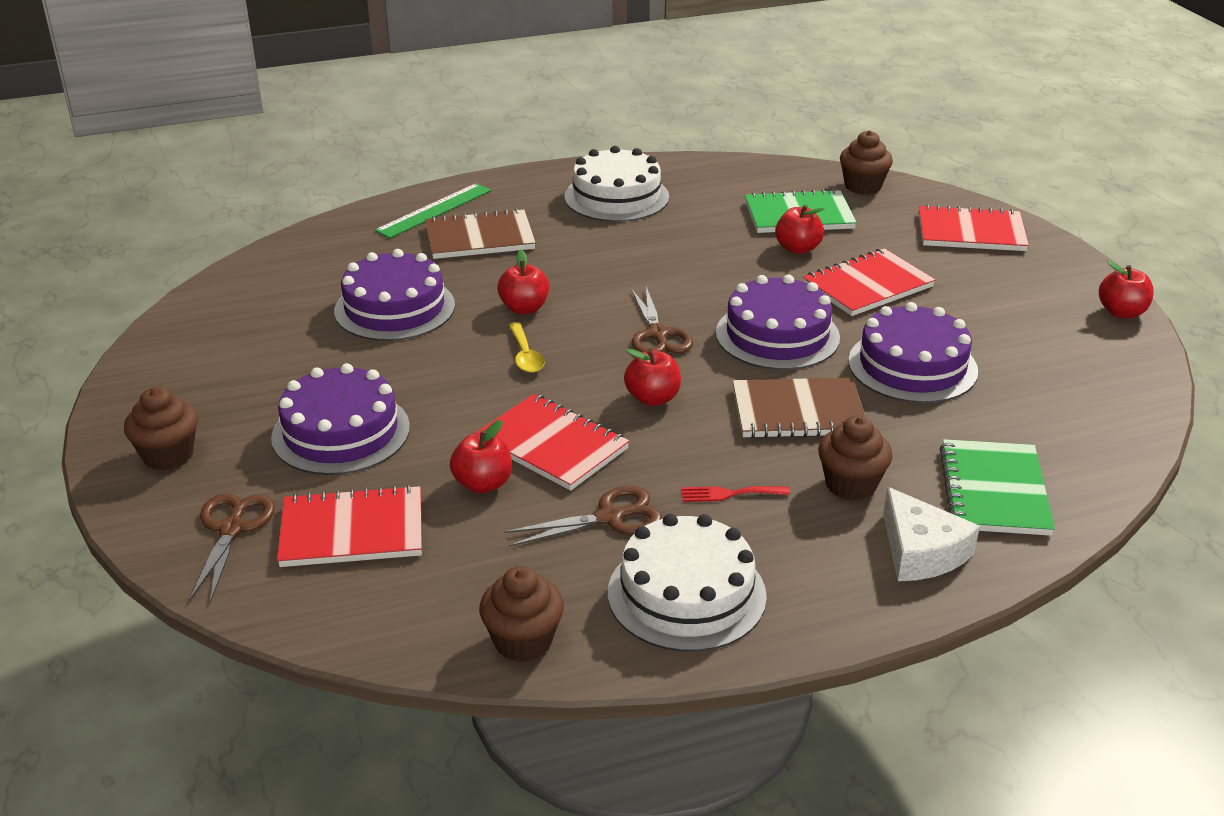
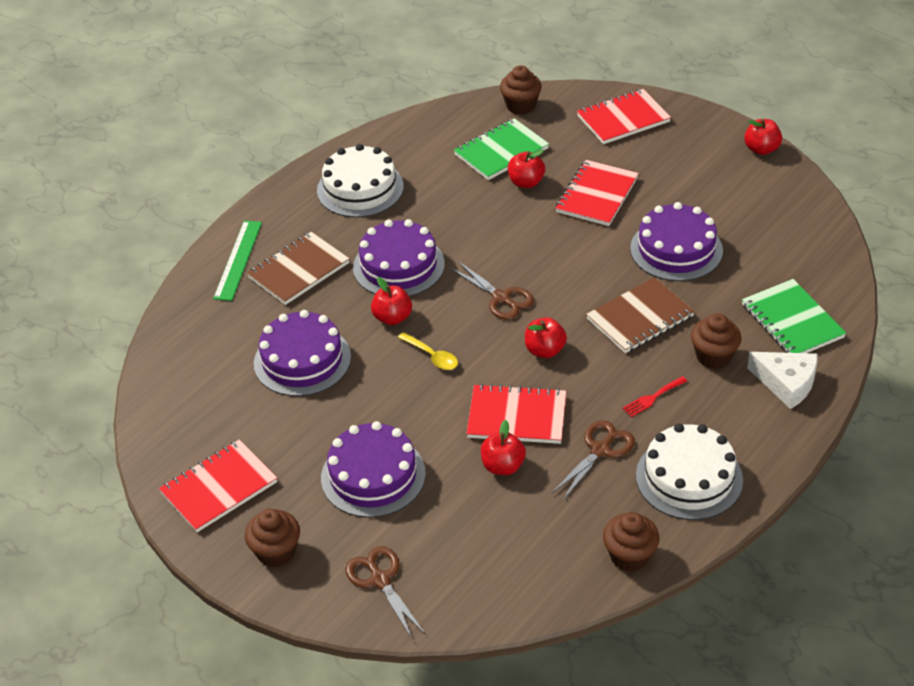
camera: 30 degrees left, 10 degrees up
red notebook [277,485,422,567] -> red notebook moved to [159,439,277,532]
purple cake [716,275,840,370] -> purple cake moved to [353,219,445,296]

